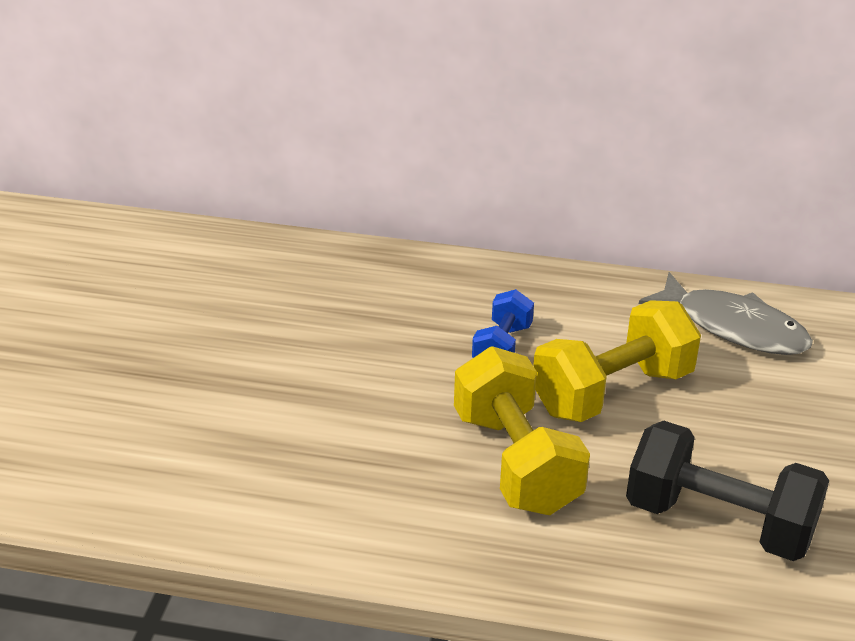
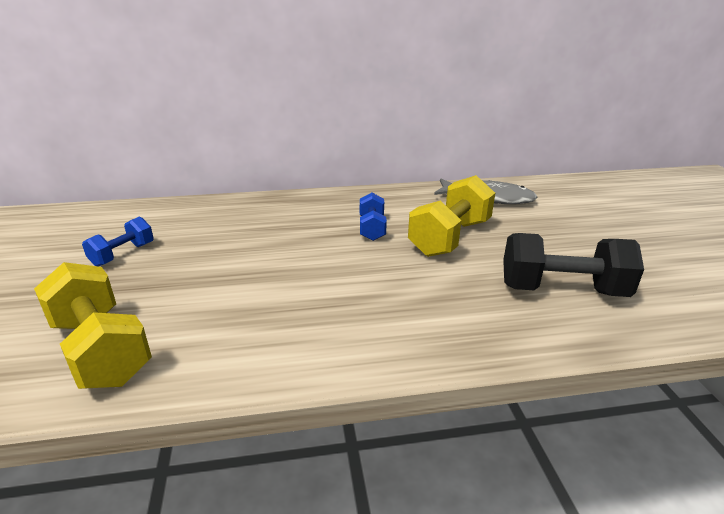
camera: 20 degrees left, 5 degrees down
yellow dumbbell [454,346,590,515] -> yellow dumbbell moved to [34,262,152,389]
none -> blue dumbbell [82,217,154,267]

